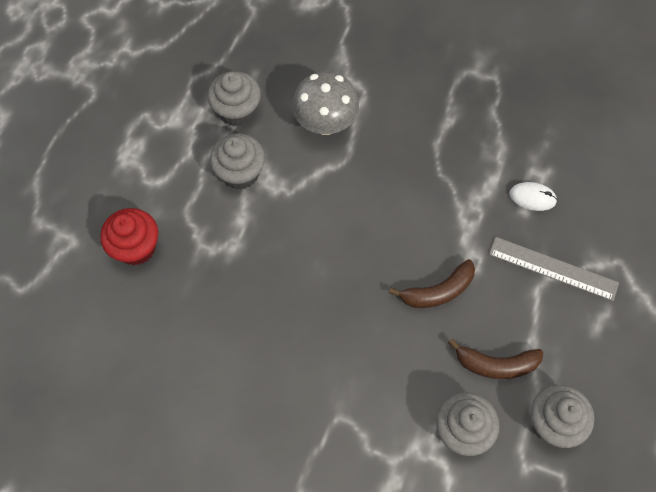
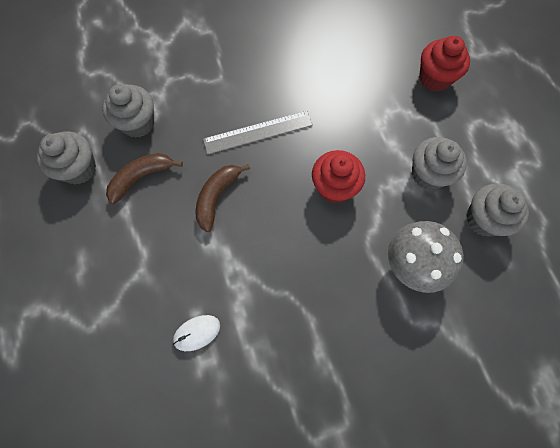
camera: 140 degrees right, 5 degrees up
grey ruler [489,237,619,301] -> grey ruler moved to [203,111,313,155]
none -> red cupcake [312,150,365,203]

